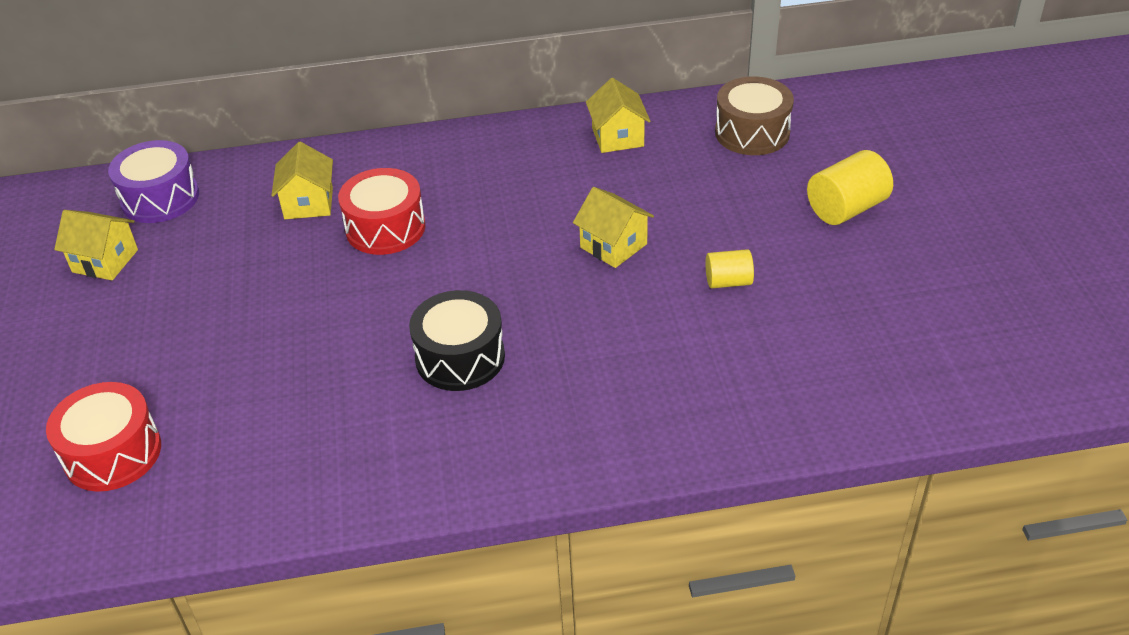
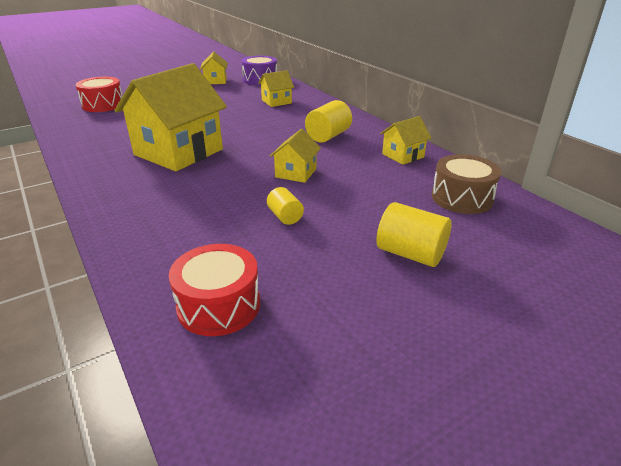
camera: 65 degrees right, 10 degrees down
red drum [338,168,425,255] -> red drum moved to [169,244,260,336]
black drum [409,290,505,391] -> yellow house [114,63,227,171]
none -> yellow cylinder [305,100,352,143]

